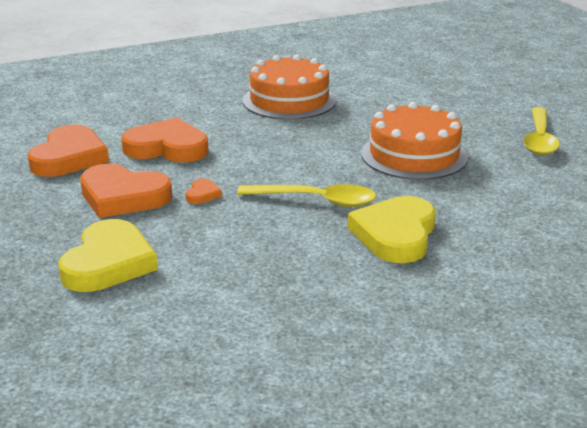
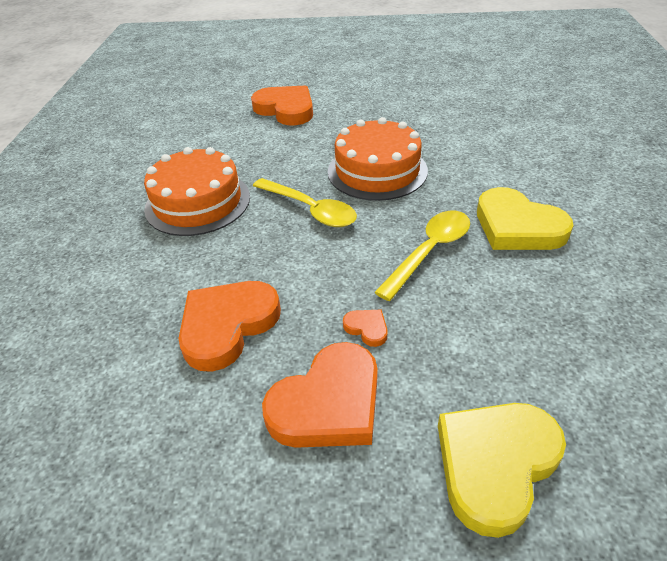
camera: 60 degrees left, 15 degrees up
orange heart [27,125,109,177] -> orange heart moved to [251,85,313,125]
yellow heart [58,219,158,292] -> yellow heart turned 90 degrees counterclockwise [438,403,566,538]
yellow spoon [523,107,560,155] -> yellow spoon moved to [253,178,357,227]

